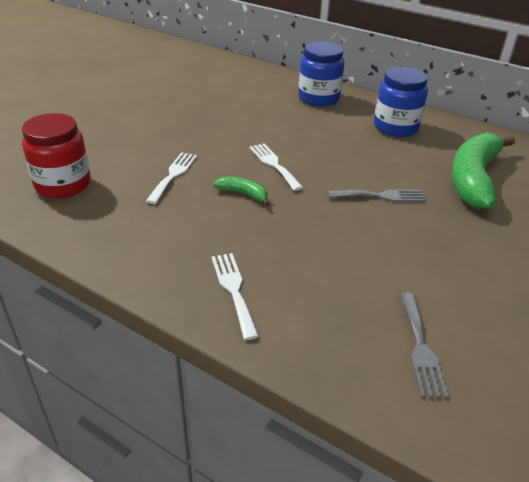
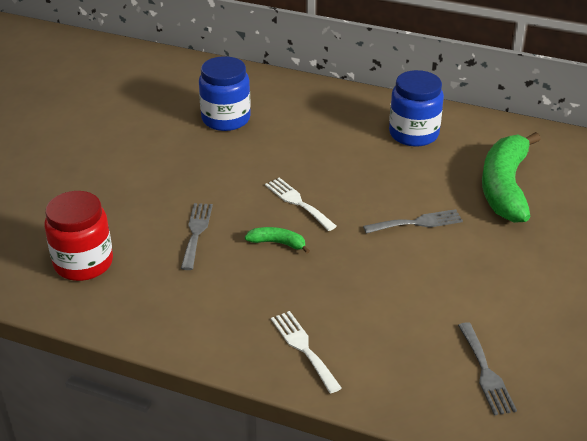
camera: 10 degrees left, 0 degrees up
white fork [146,152,197,204] -> grey fork [181,203,213,270]
blue jar [298,42,345,106] -> blue jar moved to [199,56,251,131]

